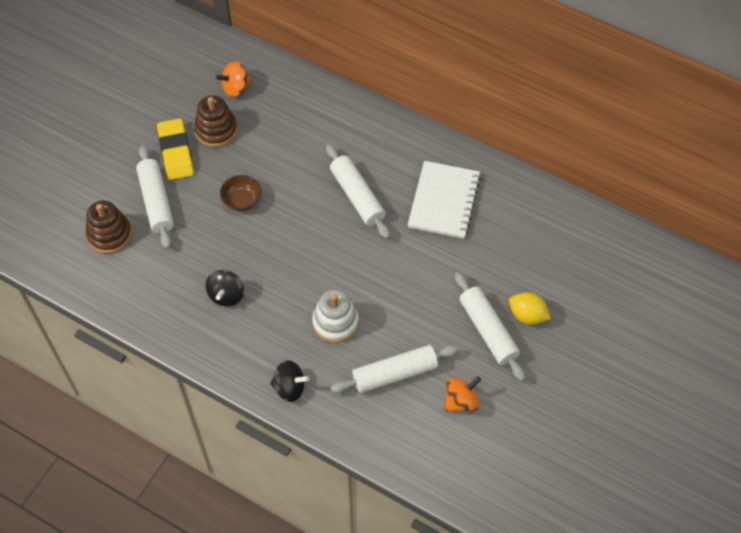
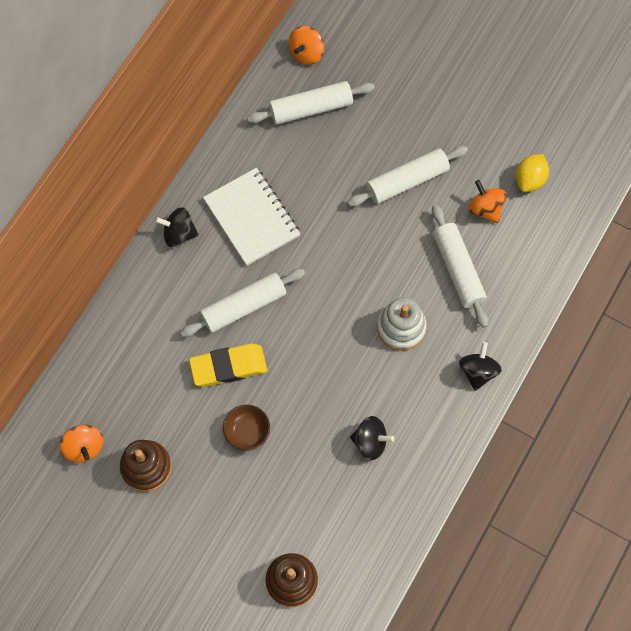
camera: 90 degrees left, 10 degrees up
white rolling pin [136,145,174,249] -> white rolling pin moved to [247,81,375,125]
yellow eraser [157,118,194,180] -> yellow eraser moved to [189,343,267,387]
white notebook [408,161,481,239] -> white notebook turned 45 degrees clockwise [203,168,300,266]
yellow lemon [509,292,551,325] -> yellow lemon moved to [516,154,549,192]
none -> black spinning top [155,207,199,247]
none -> orange spinning top [289,26,324,65]

